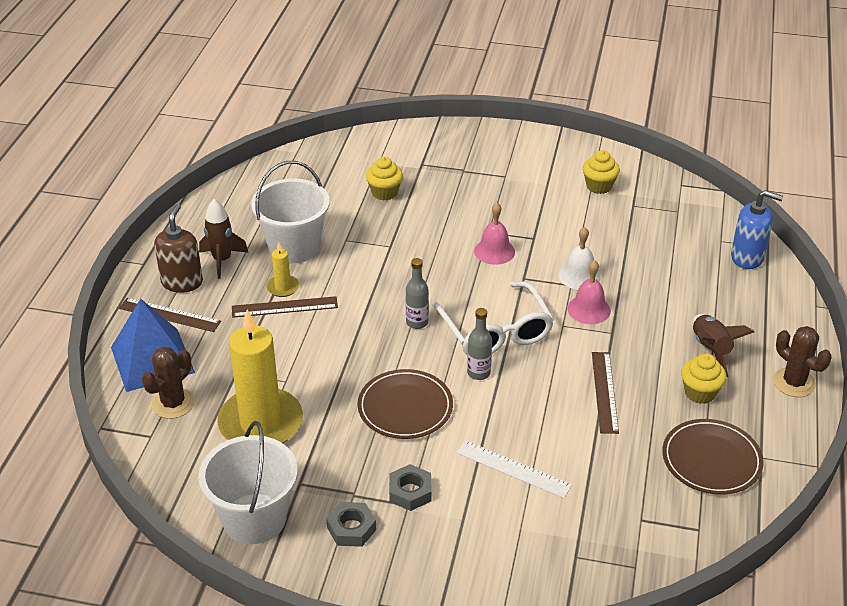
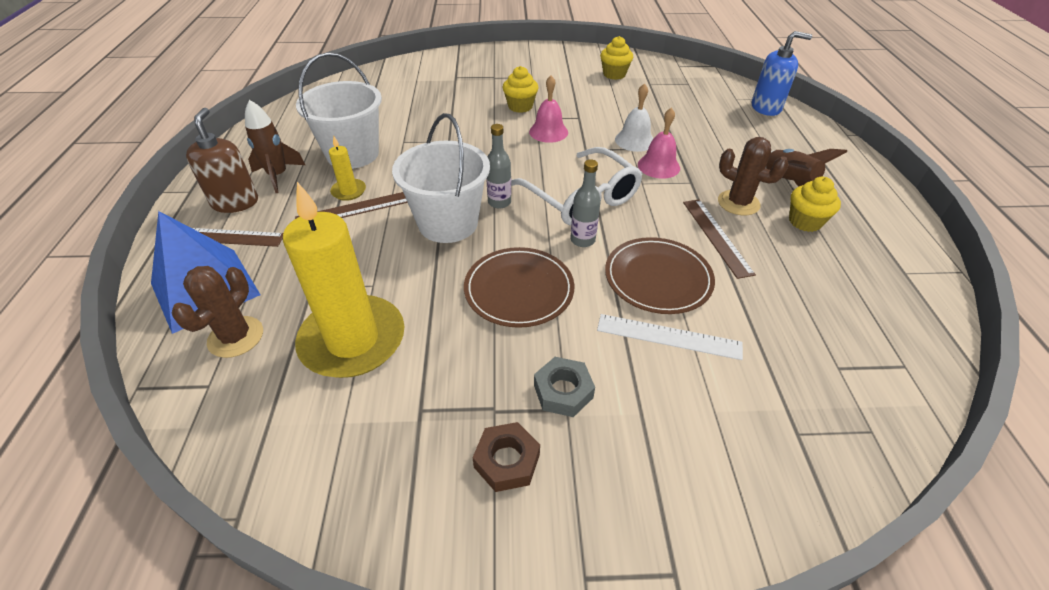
camera: 15 degrees left, 5 degrees up
white bucket [198,421,298,544] -> white bucket moved to [392,113,490,243]
grey nut [326,502,376,547] -> brown nut [473,422,540,492]
yellow cupcake [366,156,403,200] -> yellow cupcake moved to [503,66,538,113]
brown plate [662,419,764,495] -> brown plate moved to [605,237,715,314]
brown cactus [773,326,832,397] -> brown cactus moved to [718,137,789,215]

